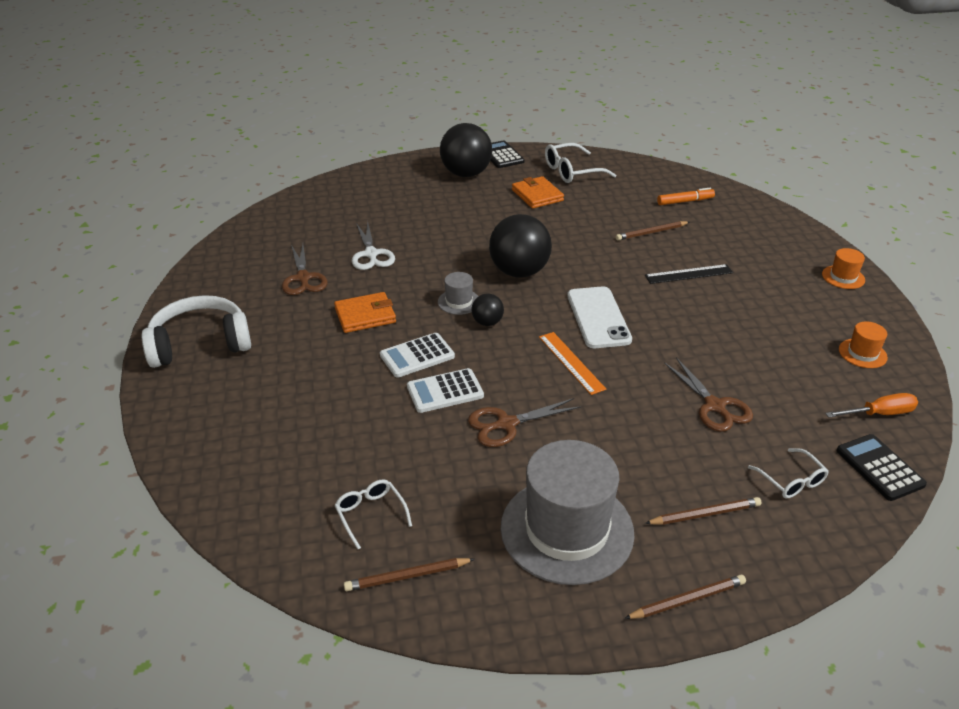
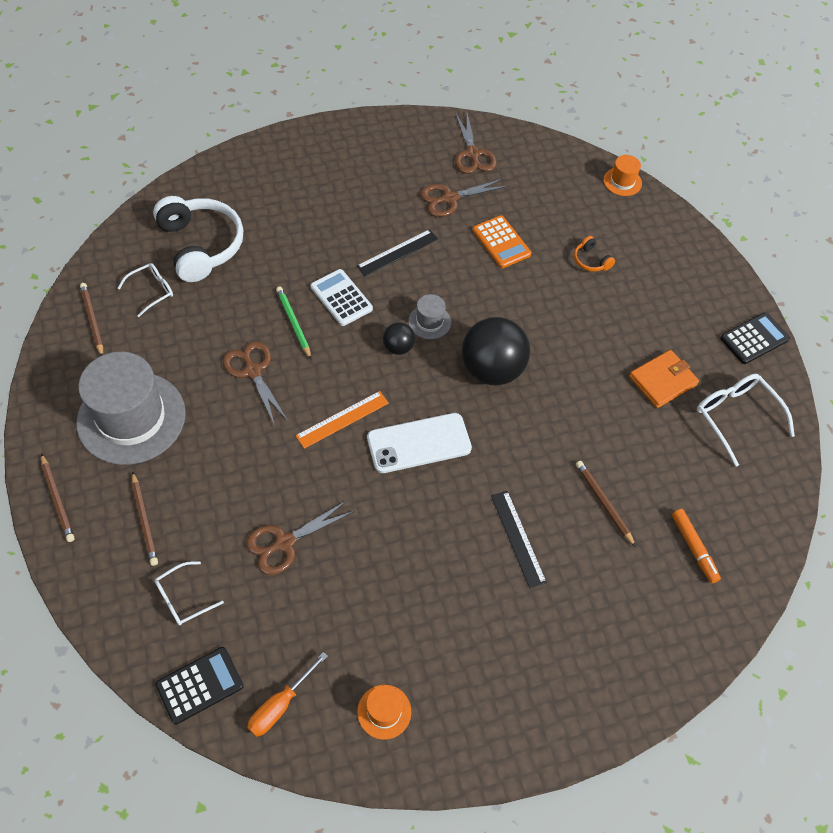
camera: 80 degrees right, 20 degrees up
white headphones [141,295,251,368] -> white headphones moved to [153,196,243,282]
orange wallet [334,292,396,333] -> black ruler [357,229,438,276]
white scissors [352,221,395,270] -> orange calculator [472,215,531,268]
white calculator [407,368,484,413] -> green pencil [276,286,311,359]
black ball [440,123,492,177] -> none
orange hat [822,248,865,289] -> orange hat moved to [603,155,642,196]
orange screwdriver [825,393,918,418] -> orange screwdriver turned 60 degrees clockwise [247,652,328,737]
none -> brown scissors [455,113,497,174]
none -> orange headphones [574,236,615,272]

